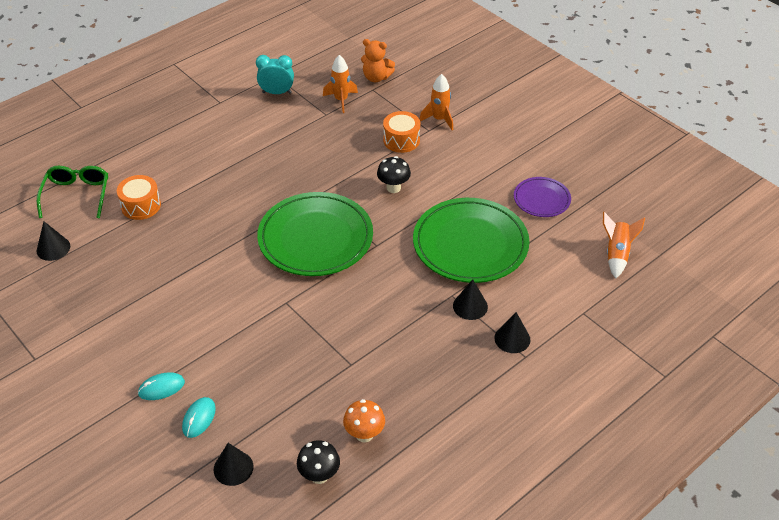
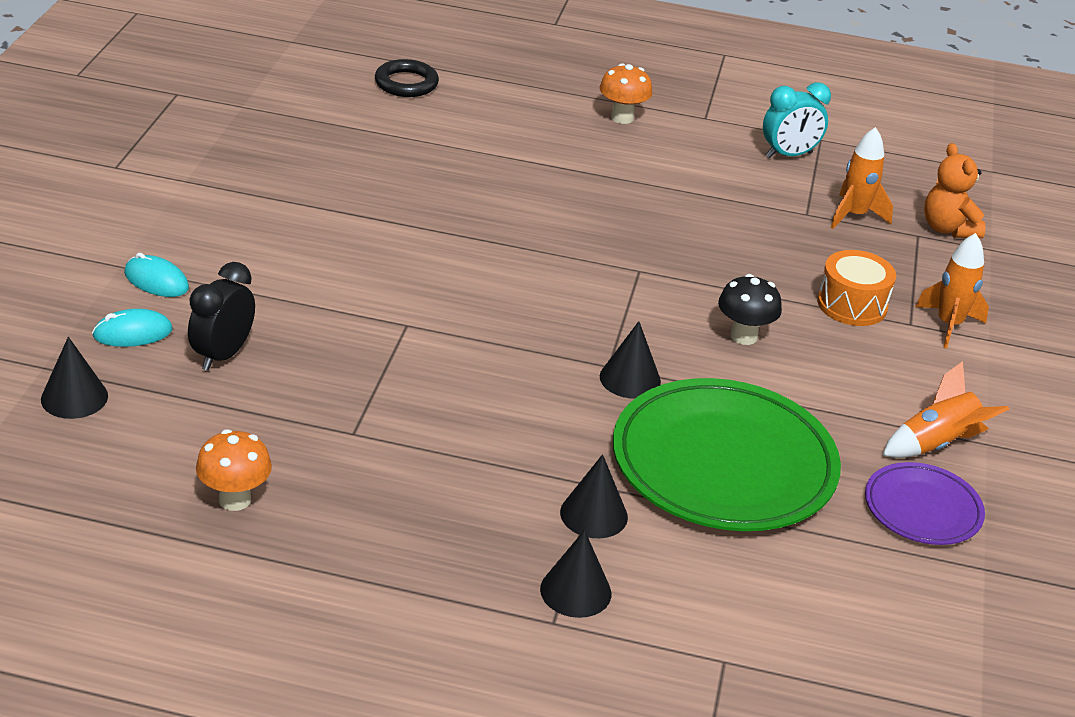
camera: 50 degrees right, 10 degrees down
black cone [36,222,70,261] -> black cone moved to [600,321,661,399]
green glasses [37,166,108,218] -> black ring [375,59,439,97]
orange drum [117,175,161,220] -> none
turquoise clock [256,55,294,94] -> turquoise clock turned 105 degrees clockwise [763,82,831,158]
green plate [257,192,373,276] -> none
black mushroom [297,440,340,484] -> none
orange rocket [603,212,645,279] -> orange rocket moved to [882,361,1009,458]
none -> black clock [188,262,255,371]
none -> orange mushroom [600,63,653,124]

